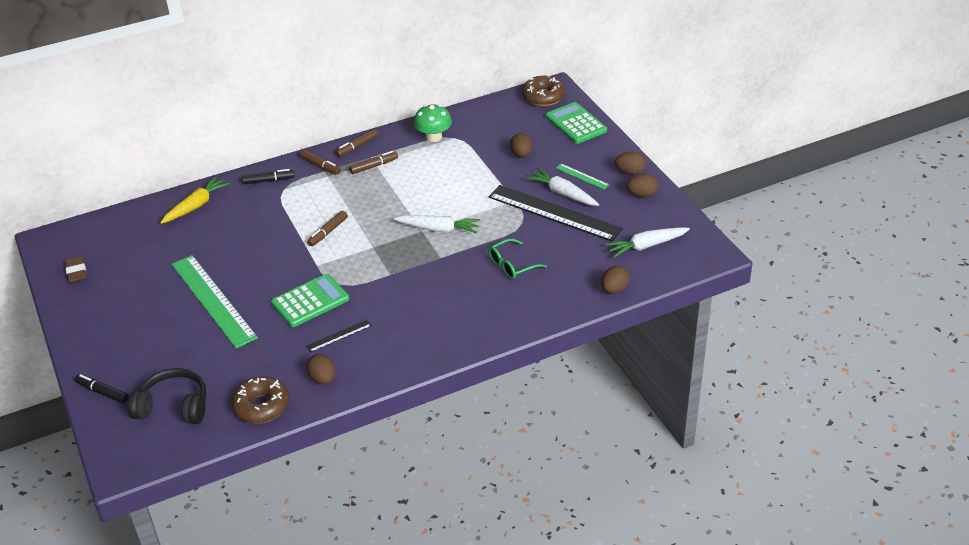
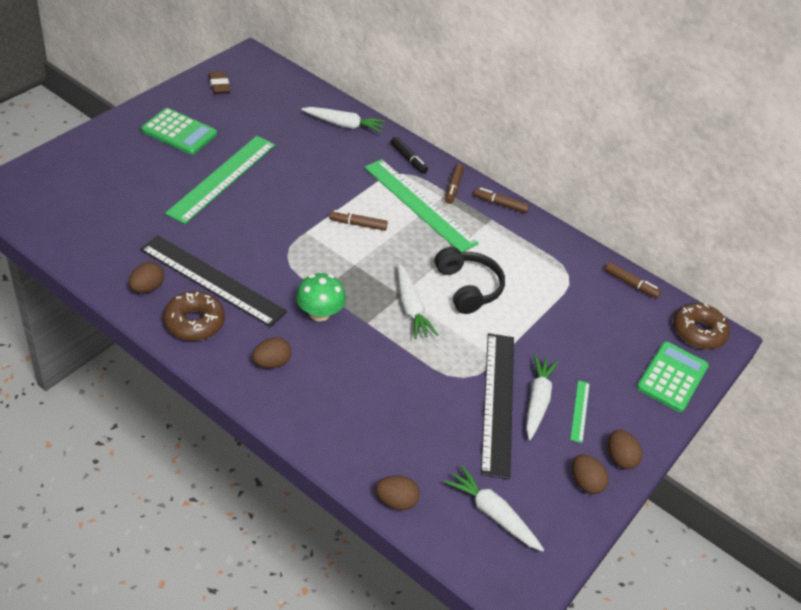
camera: 55 degrees right, 5 degrees up
brown eraser [65,256,87,283] -> brown eraser turned 60 degrees counterclockwise [209,71,230,94]
black marker [75,374,129,403] -> none
black headphones [128,368,206,424] -> black headphones moved to [435,247,505,314]
yellow carrot [160,176,230,224] -> white carrot [301,107,386,133]
brown donut [231,376,289,424] -> brown donut moved to [163,291,225,341]
green calculator [271,274,349,327] -> green calculator moved to [141,108,217,155]
black ruler [306,320,372,352] -> black ruler [140,235,287,327], size x2.30
brown marker [349,151,398,174] -> brown marker moved to [605,262,661,298]
green mushroom [414,104,452,142] -> green mushroom moved to [296,273,346,321]
green glasses [488,239,547,279] -> none
brown egg [510,133,533,158] -> brown egg moved to [252,337,291,369]
none -> green ruler [364,159,479,252]

